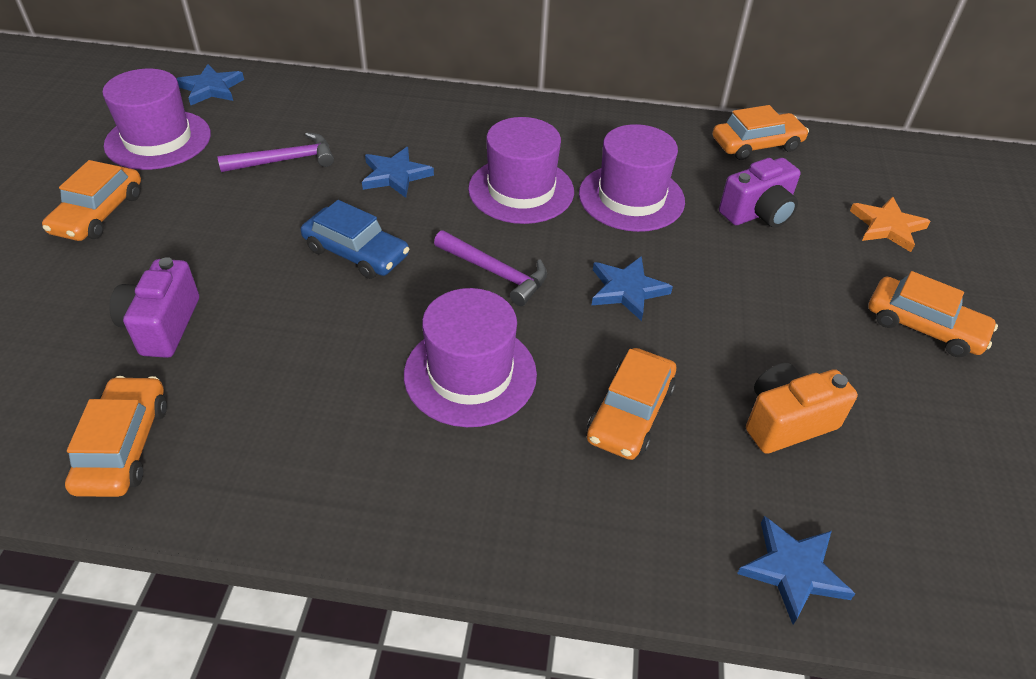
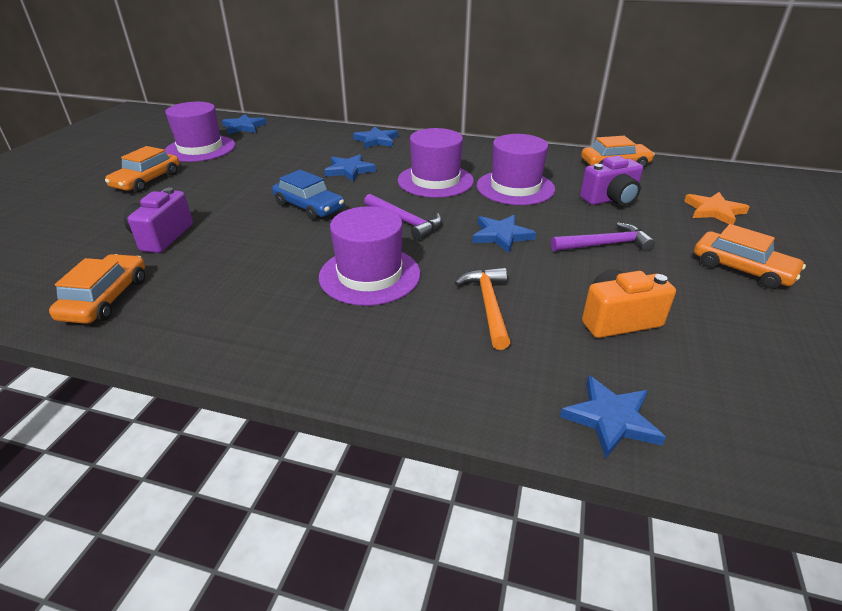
camera: 10 degrees right, 10 degrees down
purple hammer [217,132,334,172] -> purple hammer moved to [551,222,655,251]
orange car [587,348,676,460] -> orange hammer [455,268,511,350]
none -> blue star [353,126,398,149]

